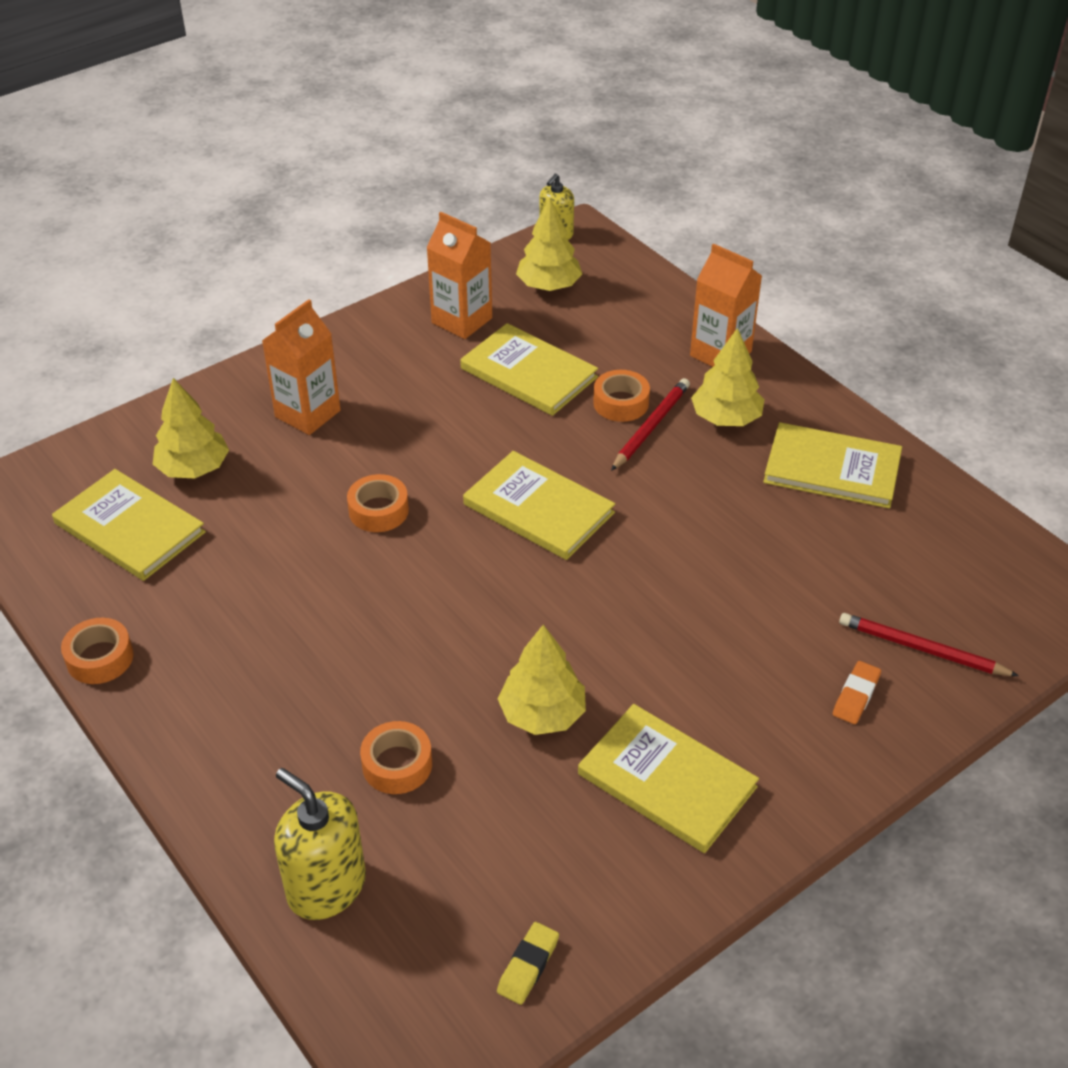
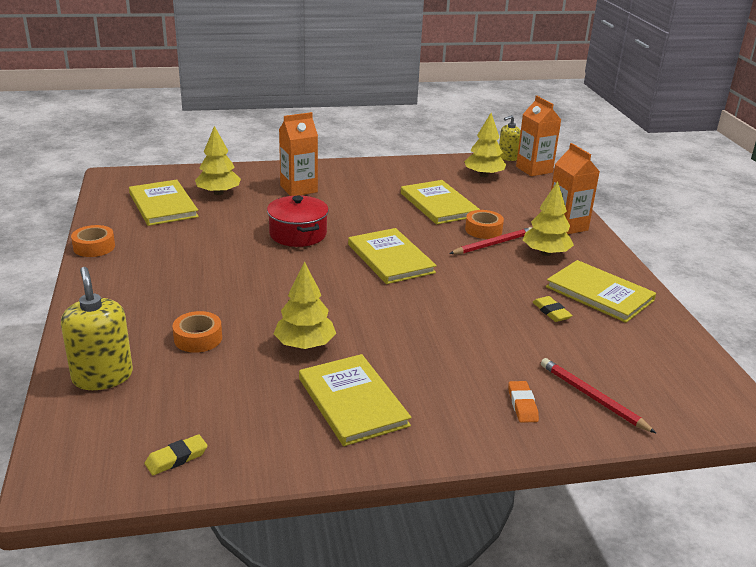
camera: 25 degrees right, 15 degrees down
orange tape [347,474,409,532] -> red pot [267,196,329,247]
orange carton [426,212,492,339] -> orange carton moved to [516,96,561,176]
orange eraser [833,661,881,724] -> orange eraser turned 60 degrees counterclockwise [508,381,539,423]
none -> yellow eraser [533,296,573,322]

